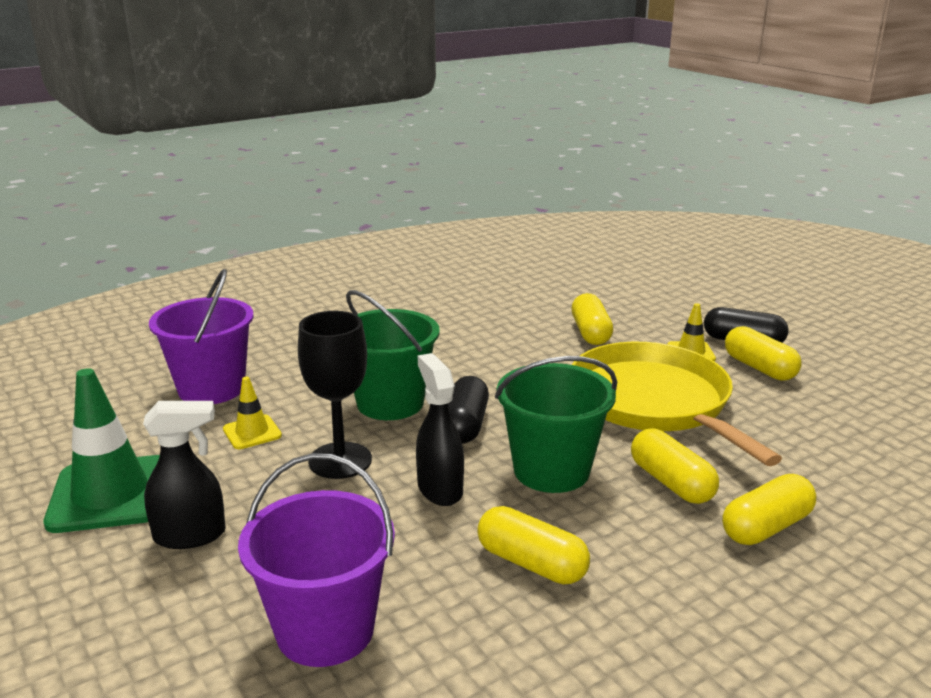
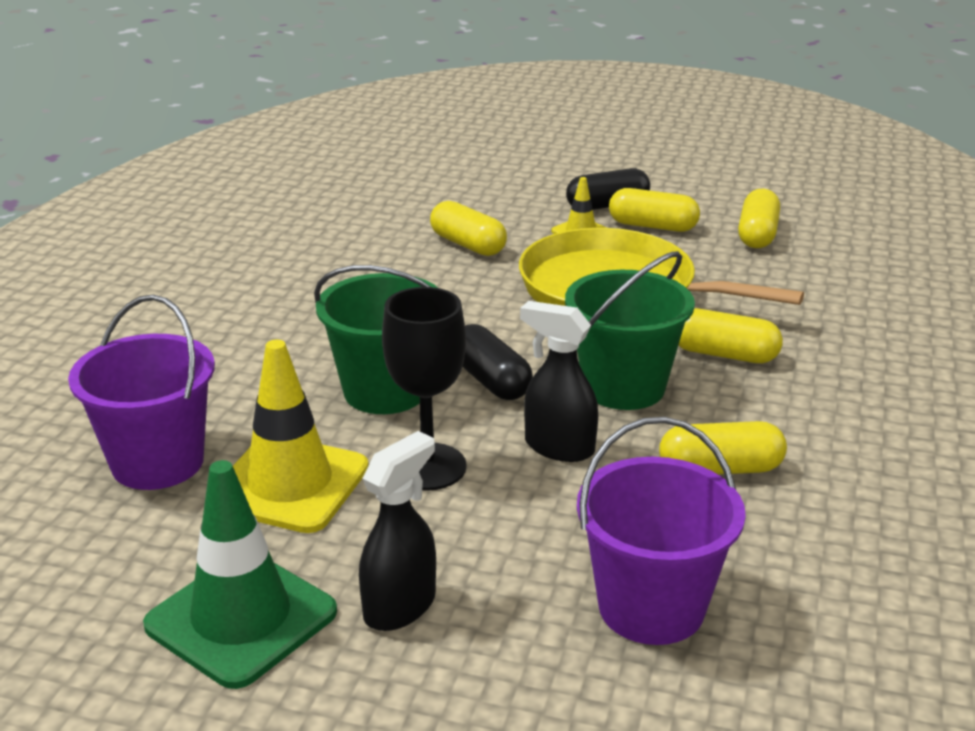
camera: 40 degrees left, 5 degrees up
yellow traffic cone [223,377,282,449] -> yellow traffic cone [233,339,368,533], size x2.00
yellow capsule [722,474,816,545] -> yellow capsule moved to [738,189,780,248]

